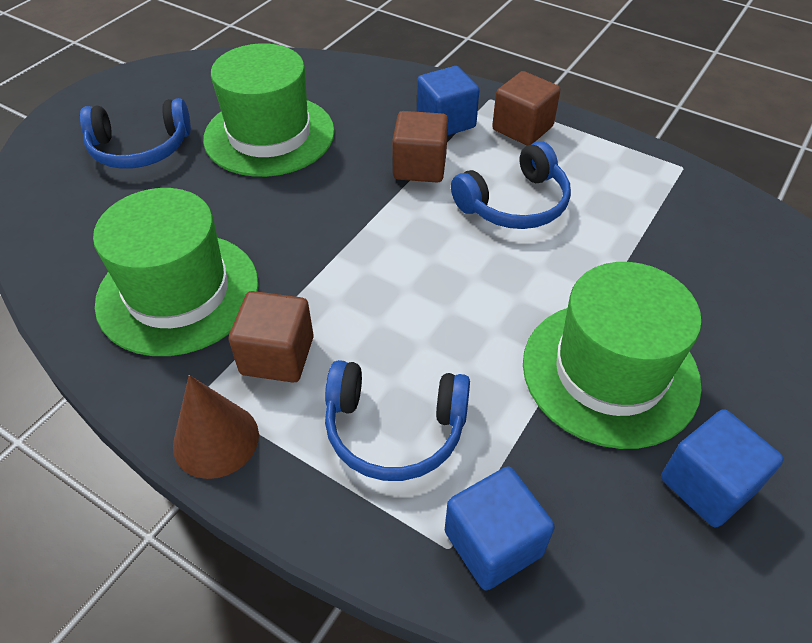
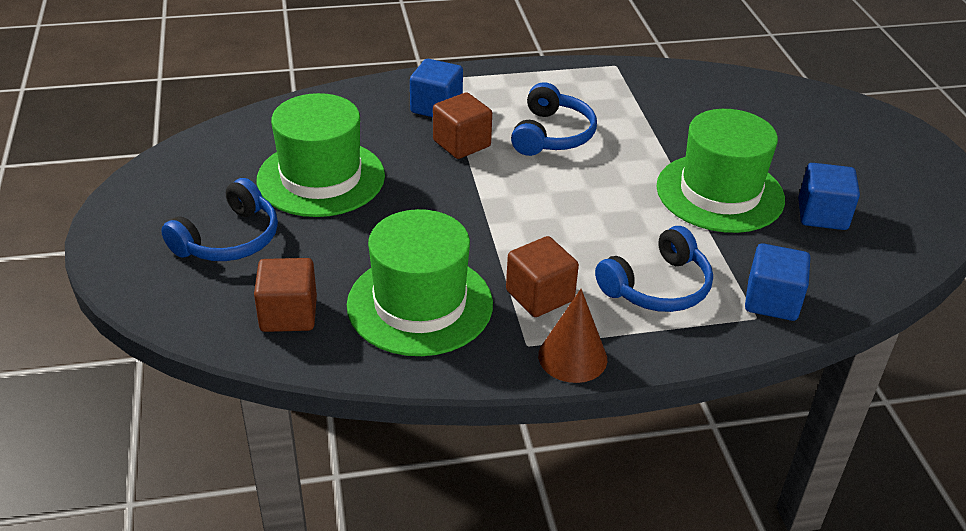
camera: 45 degrees left, 10 degrees down
brown cube [492,71,561,146] -> brown cube moved to [254,258,317,332]

